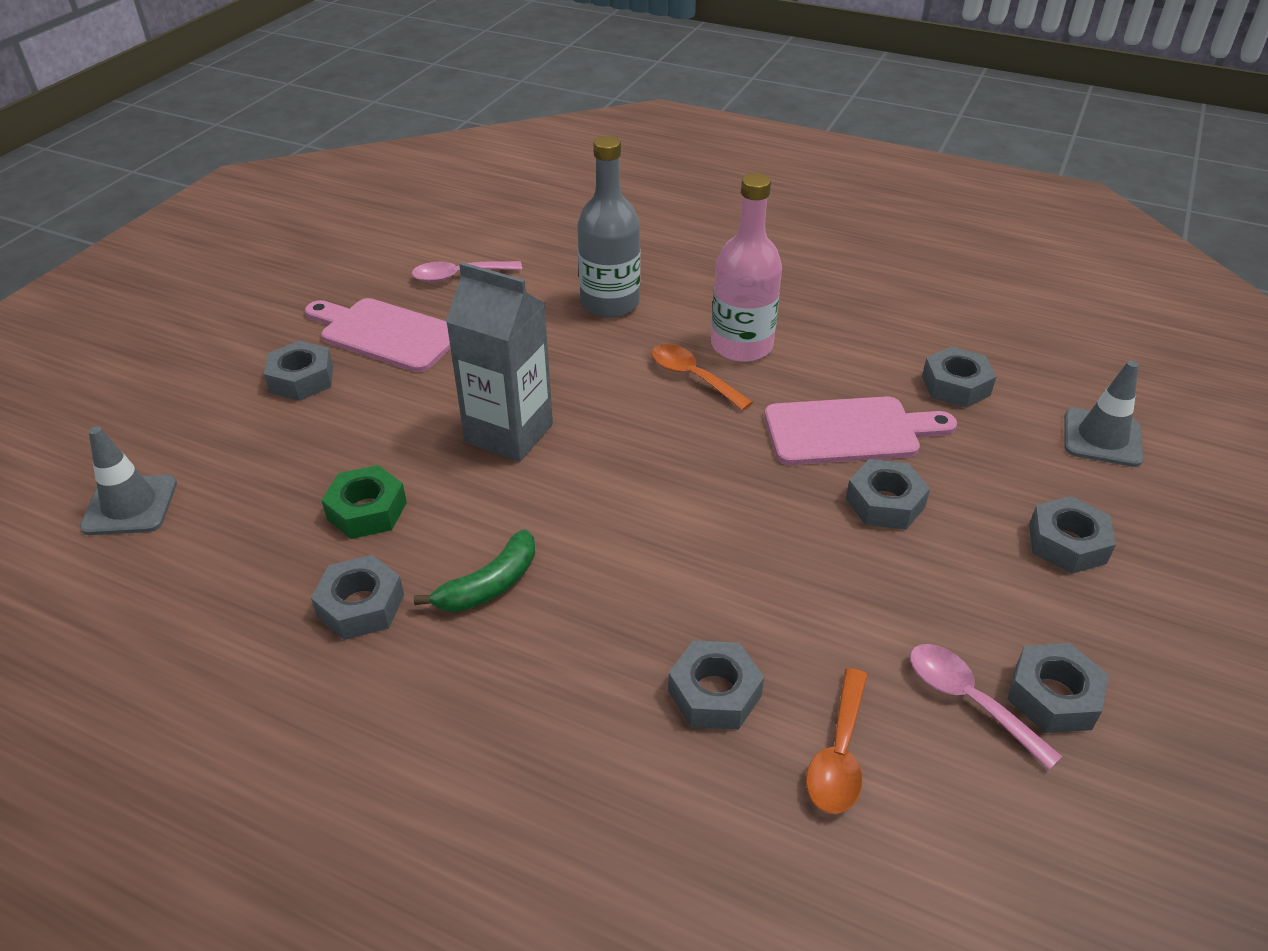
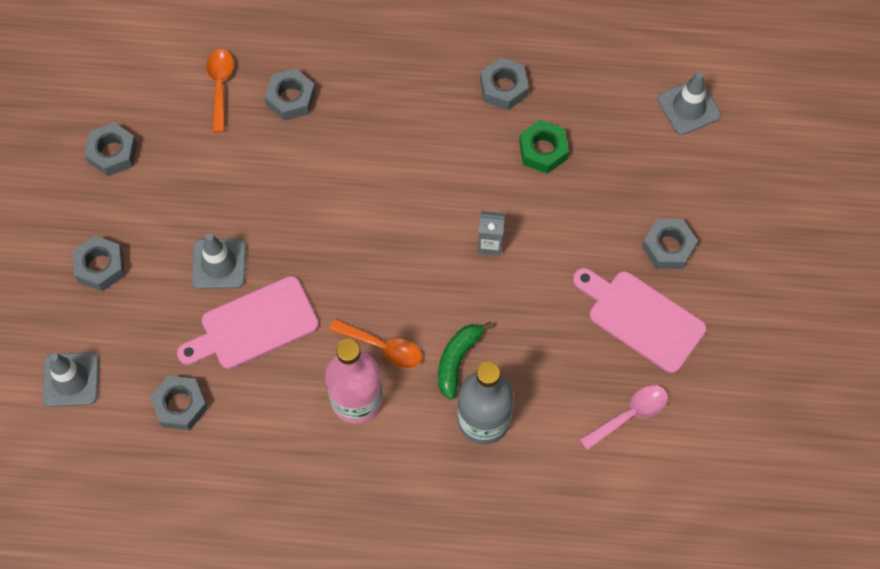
camera: 160 degrees right, 25 degrees up
pink cutting board [305,298,451,372] -> pink cutting board turned 150 degrees counterclockwise [573,268,706,373]
green banana [414,529,535,612] -> green banana moved to [438,322,493,399]
grey carton [446,262,553,462] -> grey carton [477,211,505,256], size x0.49
grey nut [846,459,930,530] -> grey traffic cone [192,233,246,289]
pink spoon [910,644,1062,770] -> none

